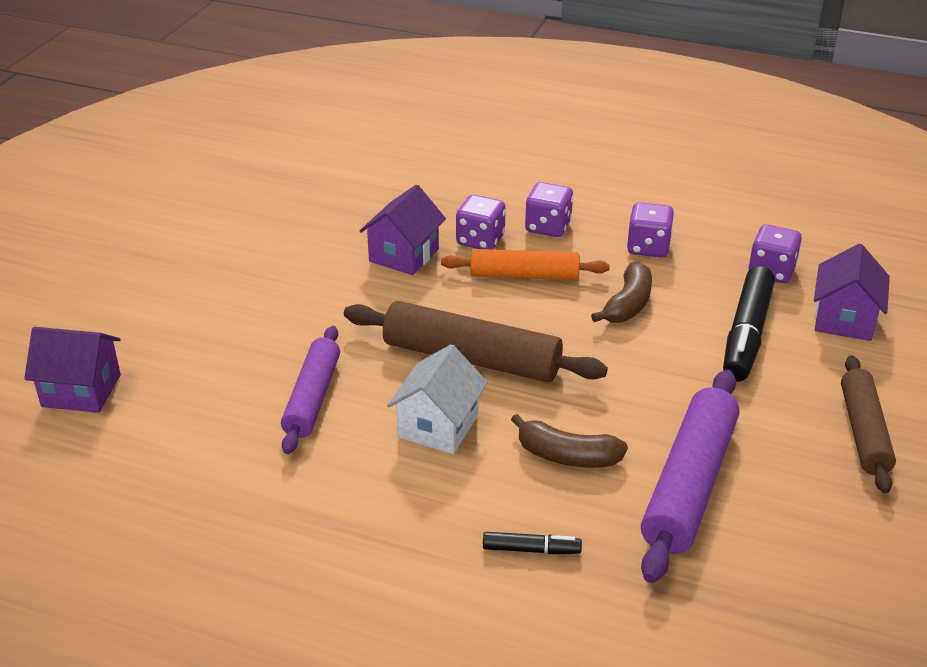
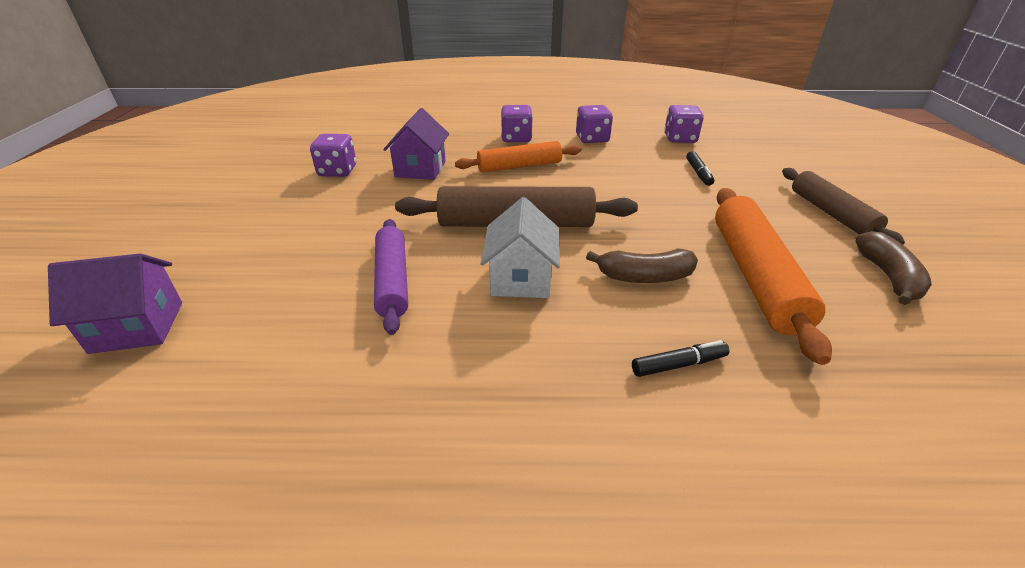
camera: 20 degrees left, 0 degrees up
purple dice [456,195,506,250] -> purple dice moved to [310,134,356,177]
brown banana [591,261,652,323] -> brown banana moved to [855,231,932,305]
purple rolling pin [641,370,739,583] -> orange rolling pin [715,188,832,365]
black marker [723,266,775,382] -> black marker [686,151,714,186], size x0.49
purple house [814,244,890,341] -> none

